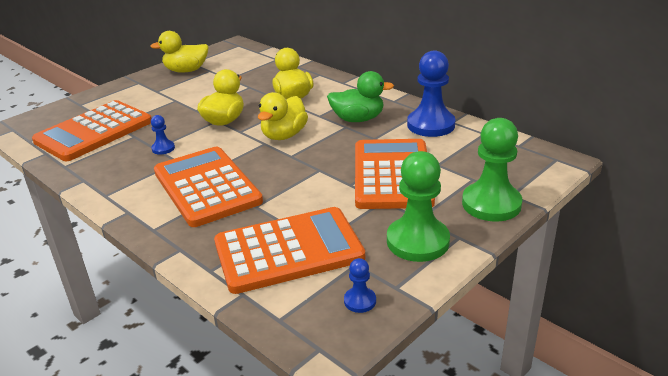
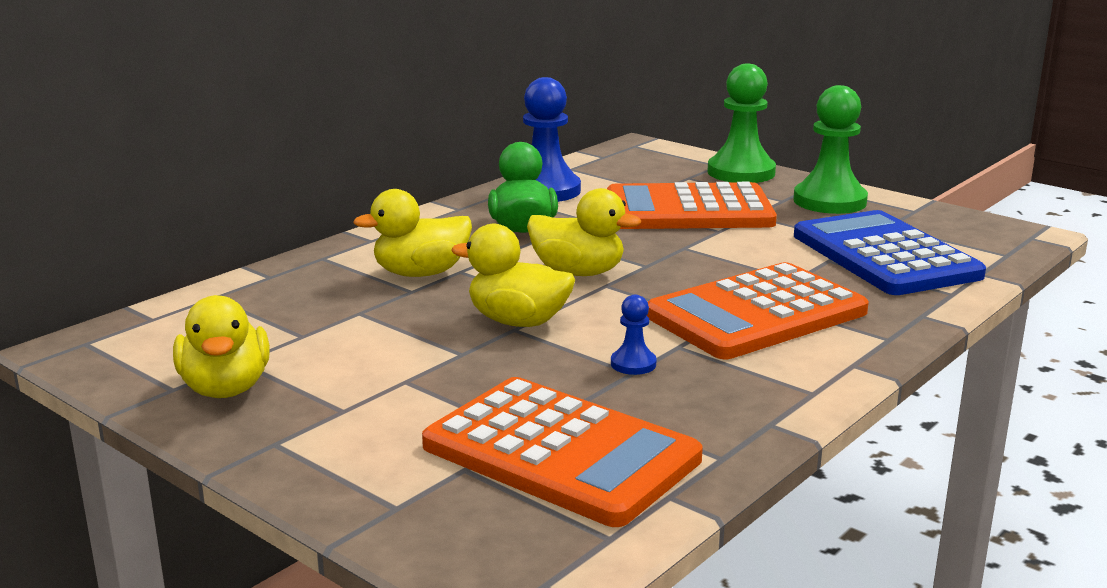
camera: 95 degrees left, 10 degrees down
orange calculator [214,207,365,294] -> blue calculator [794,210,986,295]
blue pawn [344,258,376,313] -> none

